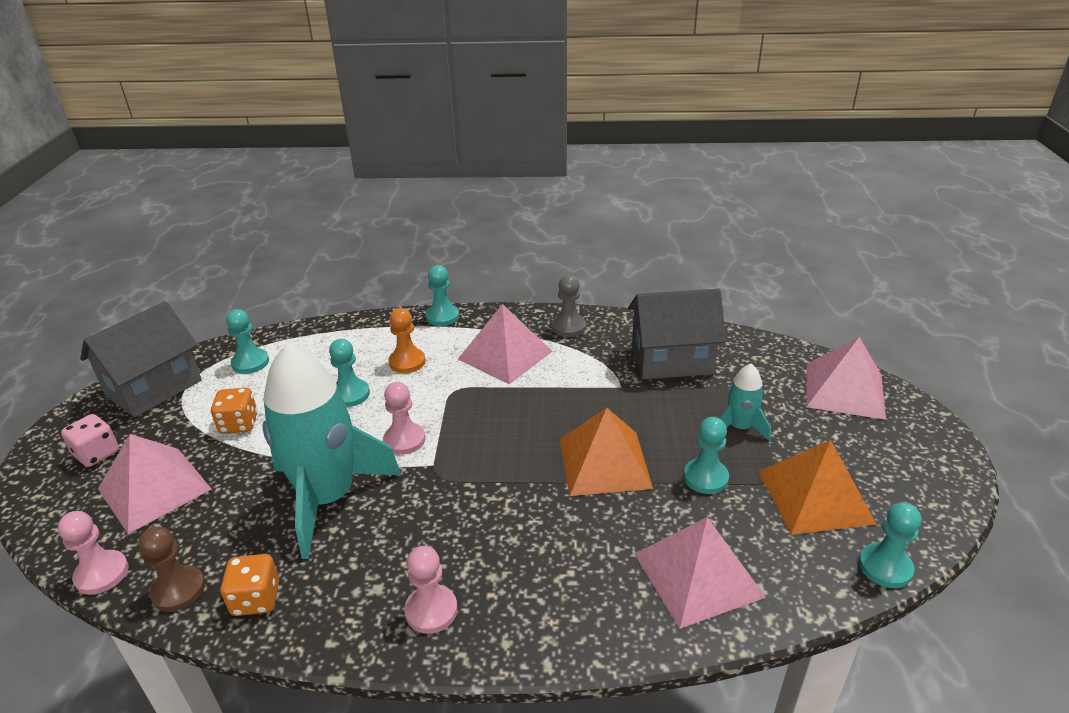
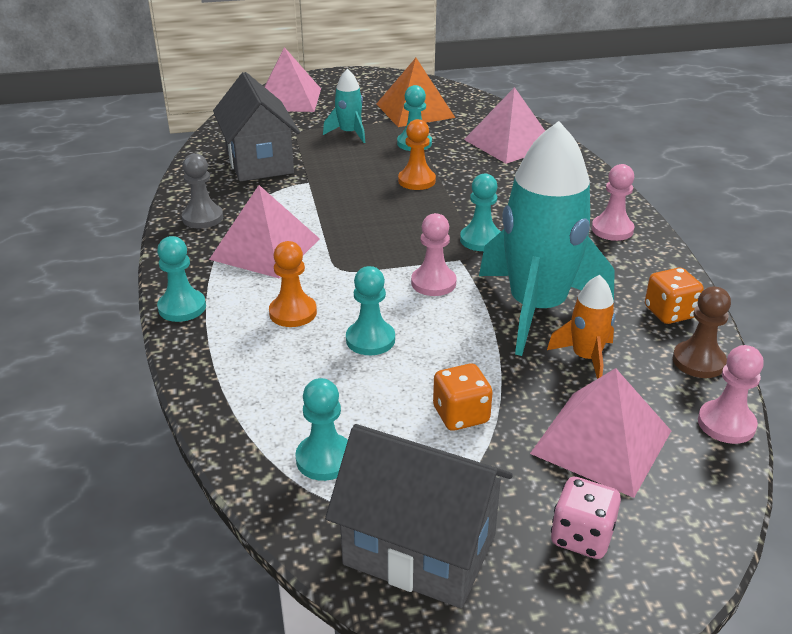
camera: 105 degrees left, 0 degrees up
orange pyramid [560,408,653,496] -> orange pawn [398,119,436,190]
turquoise pawn [859,502,921,588] -> turquoise pawn moved to [460,173,501,251]
none -> orange rocket [547,275,615,379]

